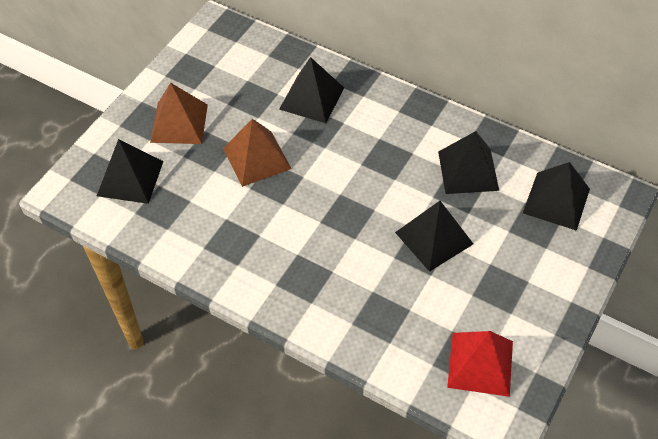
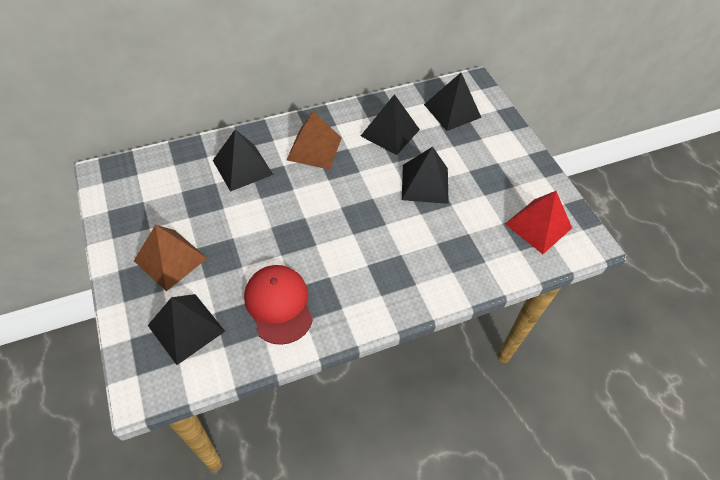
camera: 55 degrees left, 0 degrees up
brown pyramid [223,119,292,187] -> brown pyramid moved to [287,111,342,170]
none -> red cap [244,265,313,345]

